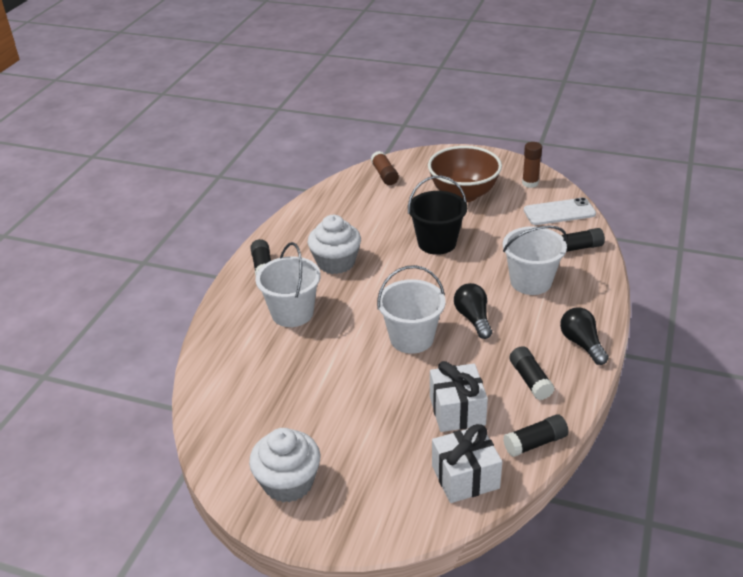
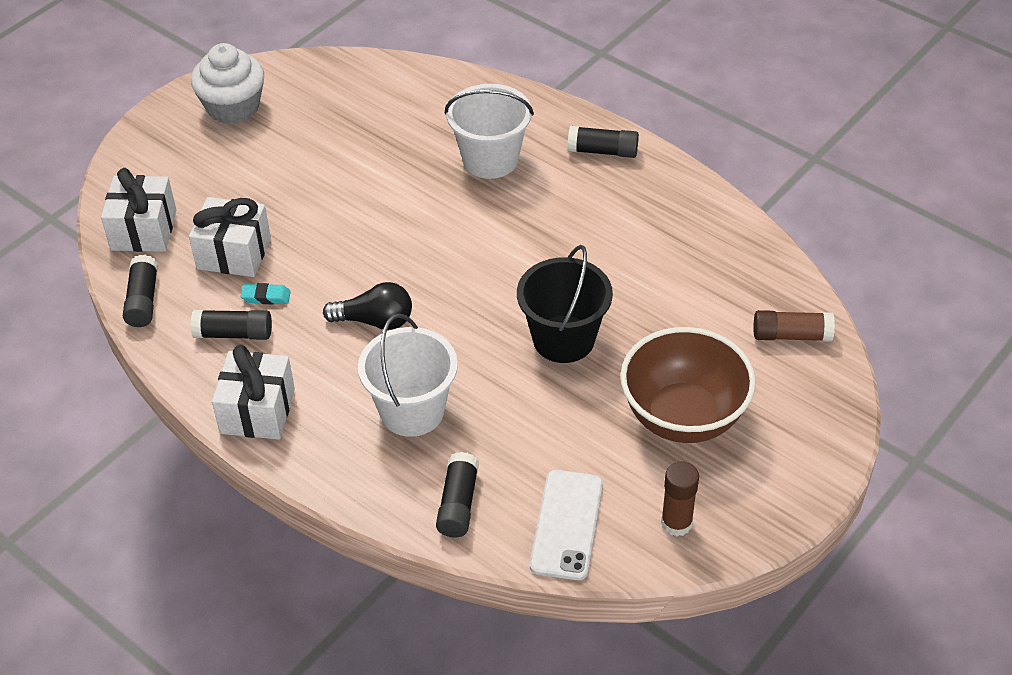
camera: 110 degrees right, 10 degrees up
white cupcake [308,215,361,274] -> none
white bucket [377,265,446,354] -> none
black light bulb [560,307,609,365] -> white gift [212,345,295,440]
none -> turquoise eraser [241,283,291,304]

